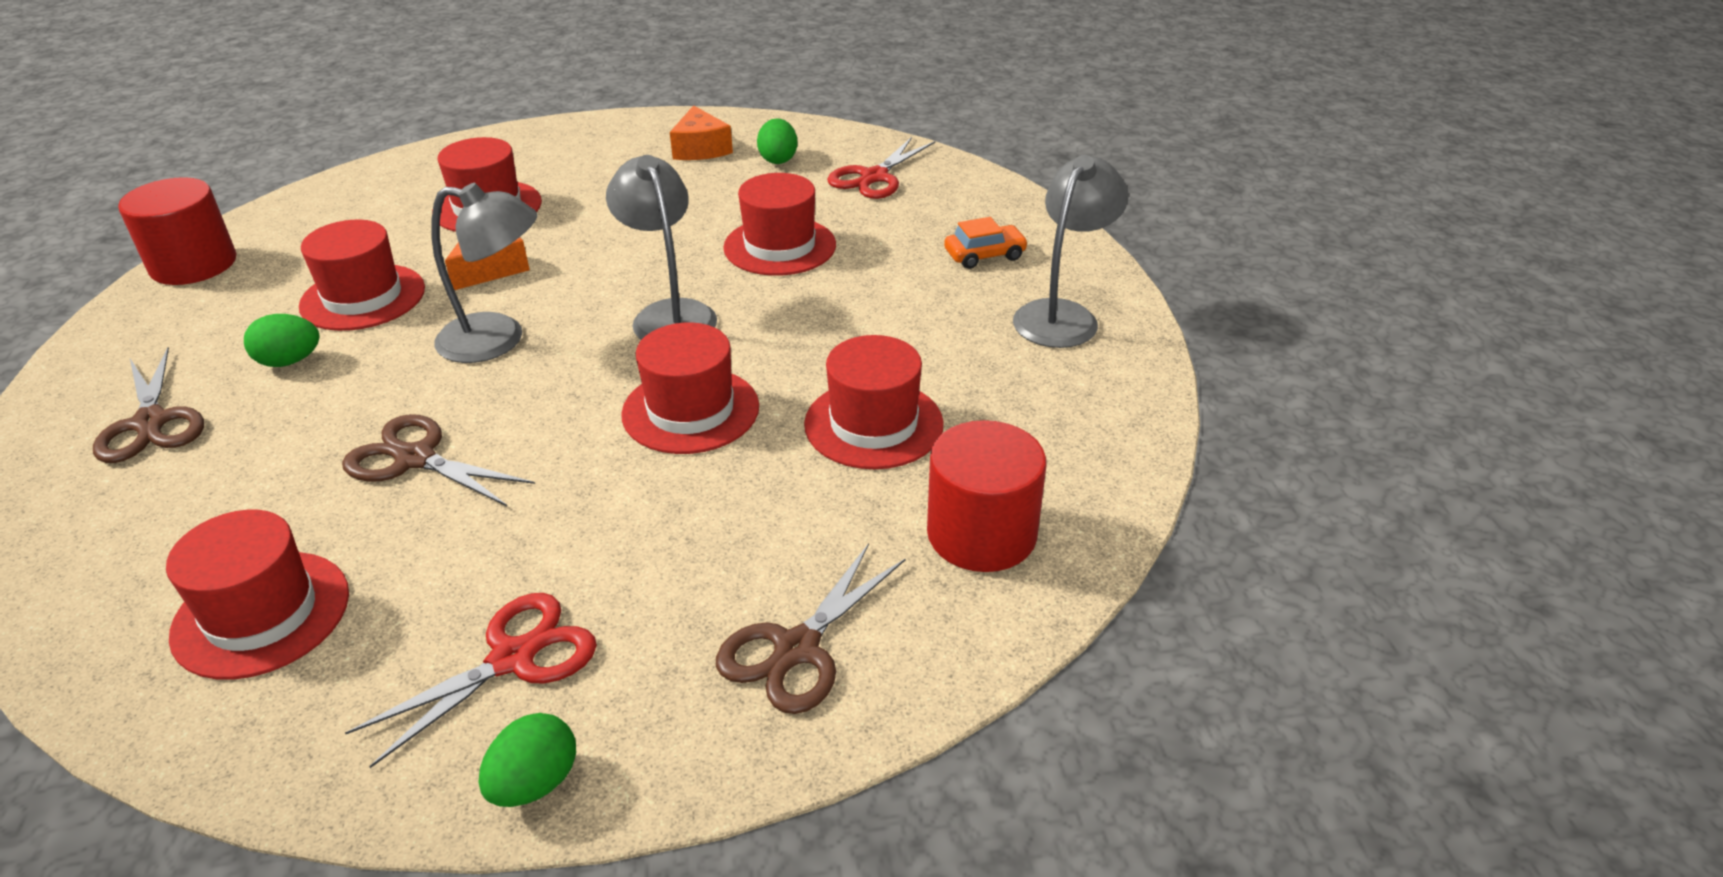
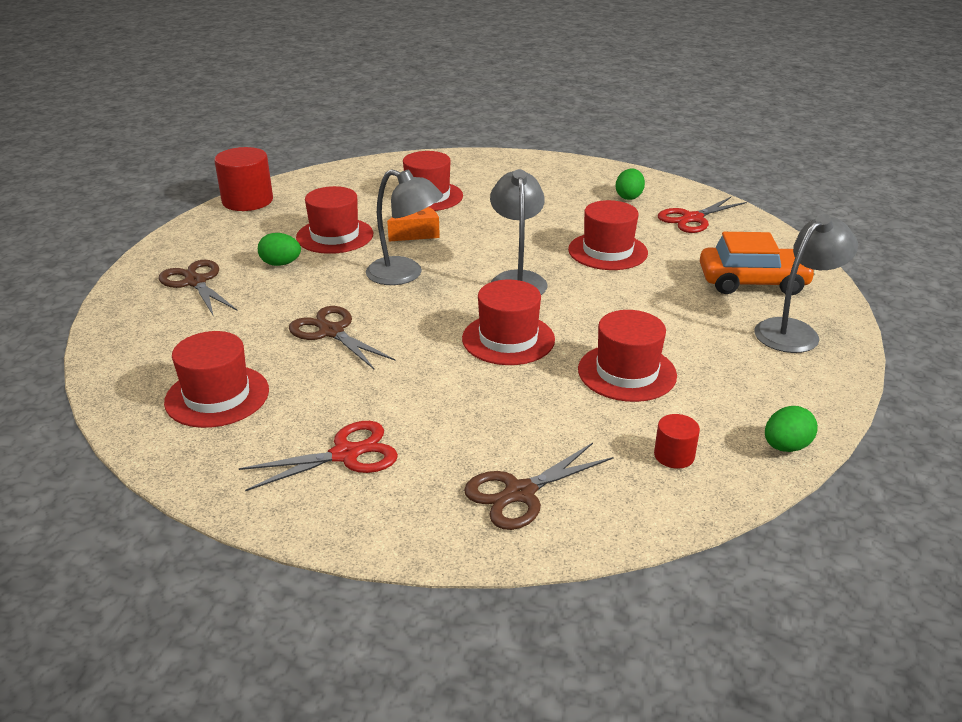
camera: 20 degrees right, 5 degrees down
brown scissors [93,347,204,463] -> brown scissors turned 150 degrees clockwise [159,260,237,317]
green egg [478,713,576,807] -> green egg moved to [765,406,818,452]
orange cheese [670,105,733,160] -> none
red cylinder [927,420,1046,572] -> red cylinder [654,414,700,469], size x0.51
orange car [944,217,1028,269] -> orange car [700,232,816,295], size x1.82

